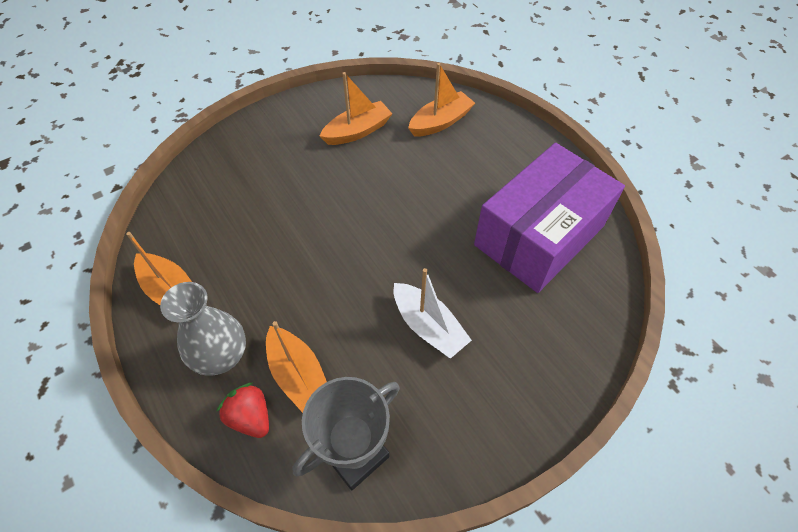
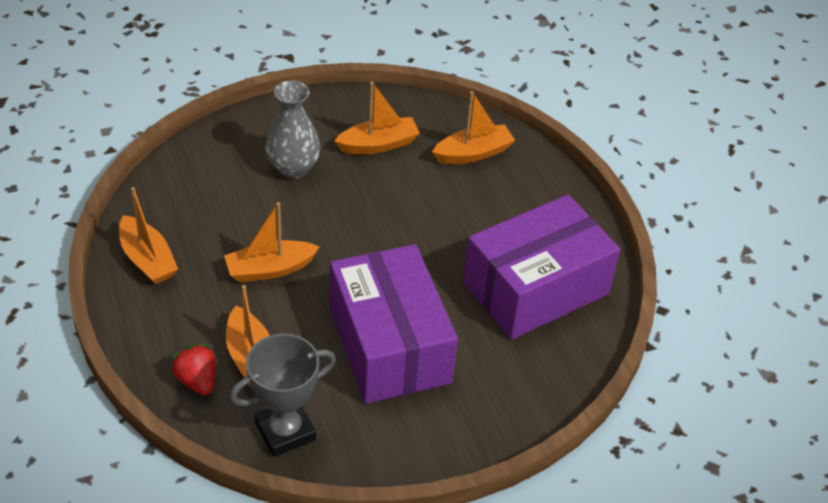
camera: 10 degrees right, 10 degrees down
grey vase [160,282,246,376] -> grey vase moved to [265,80,320,178]
white boat [394,268,472,359] -> purple box [330,244,458,404]
none -> orange boat [224,202,319,282]

